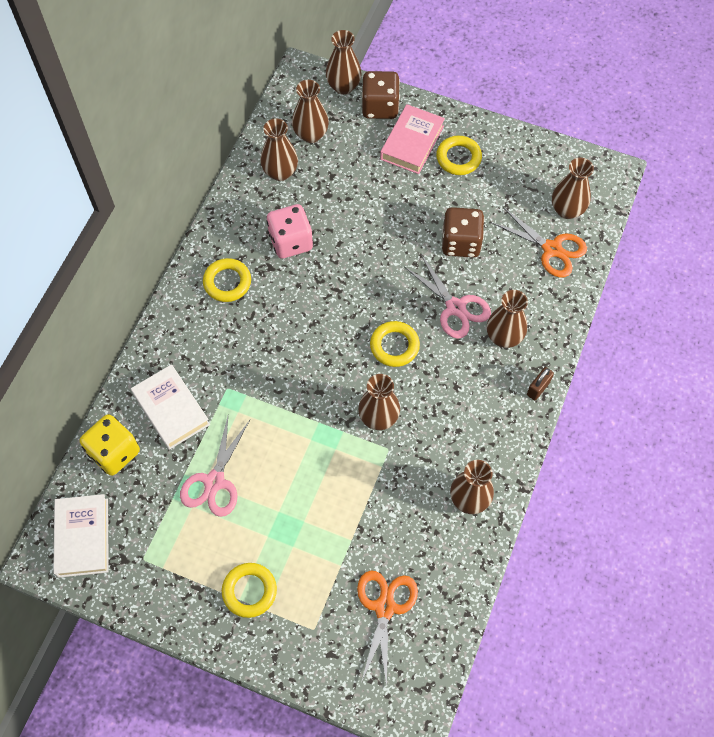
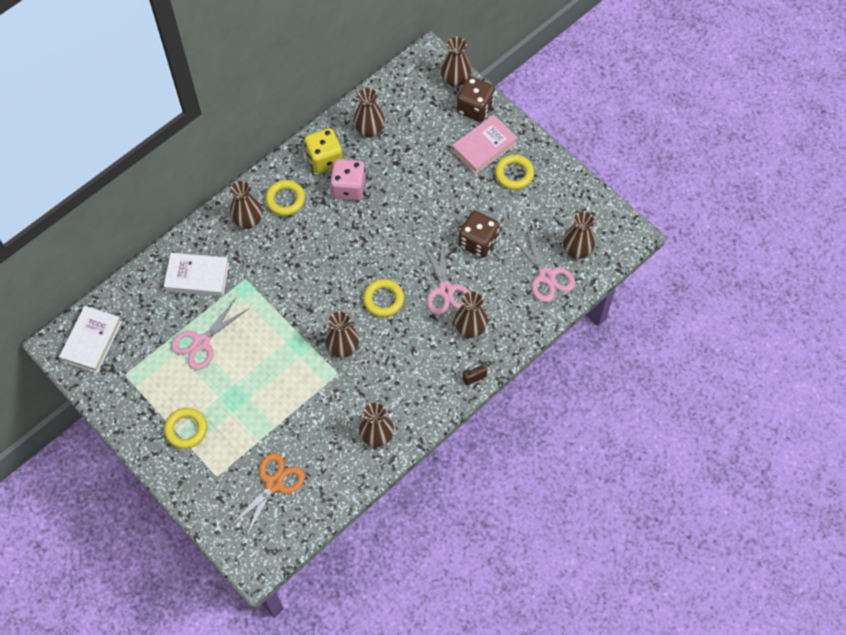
camera: 25 degrees right, 0 degrees up
yellow dice [80,414,140,476] -> yellow dice moved to [304,128,343,173]
white book [131,364,210,450] -> white book turned 75 degrees counterclockwise [164,253,229,297]
brown vase [292,80,329,143] -> brown vase moved to [230,181,263,229]
orange scissors [491,207,587,278] -> pink scissors [511,227,576,302]

